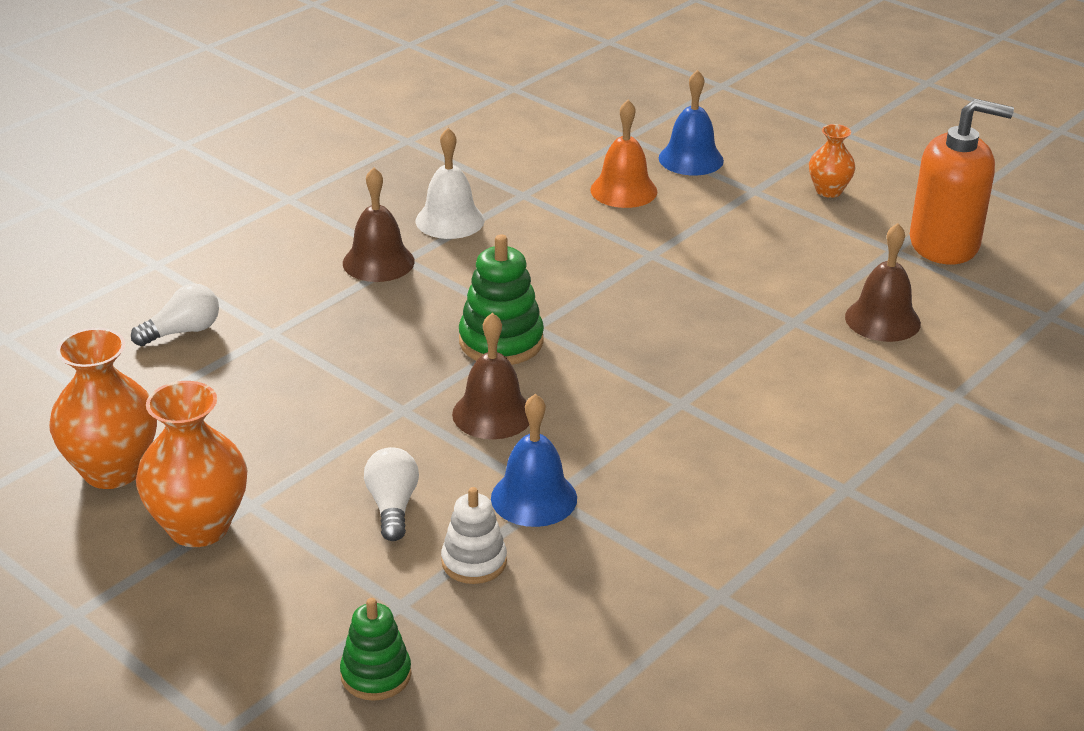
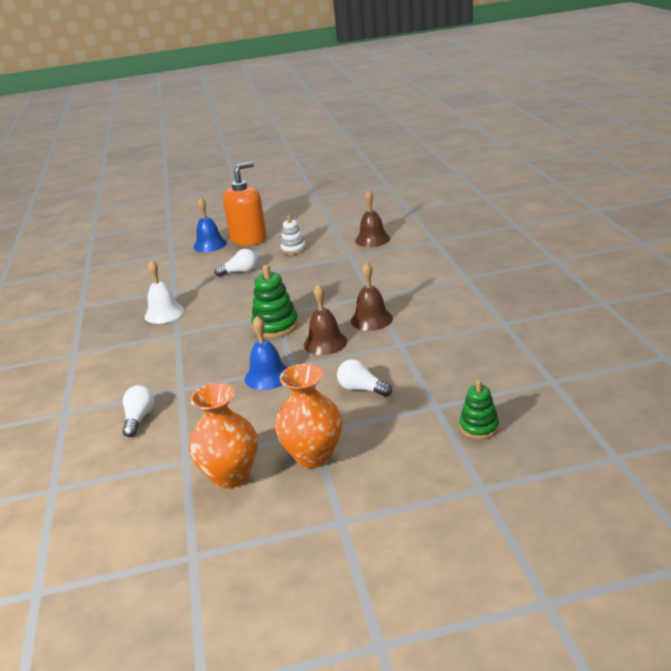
camera: 50 degrees left, 5 degrees down
brown bell [343,167,415,282] -> brown bell moved to [351,262,393,331]
white stacking toy [441,487,507,584] -> white stacking toy moved to [281,215,306,255]
blue bell [491,394,577,527] -> blue bell moved to [245,316,288,390]
orange bell [590,100,657,208] -> none
orange vase [809,124,856,198] -> none
orange soap dispenser [910,99,1014,265] -> orange soap dispenser moved to [223,162,267,246]
none -> white light bulb [214,249,257,277]

